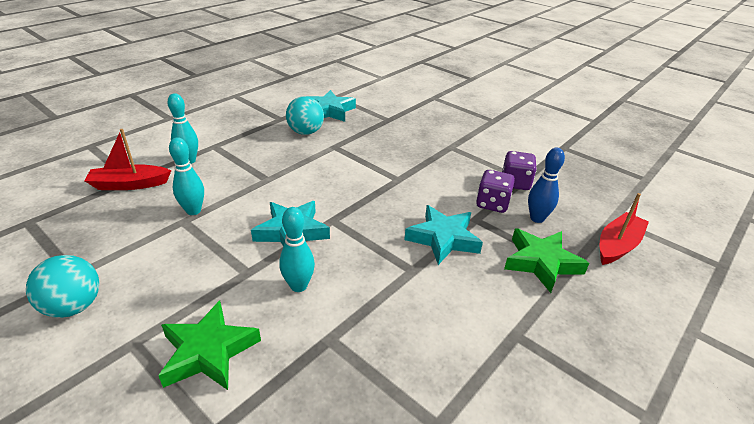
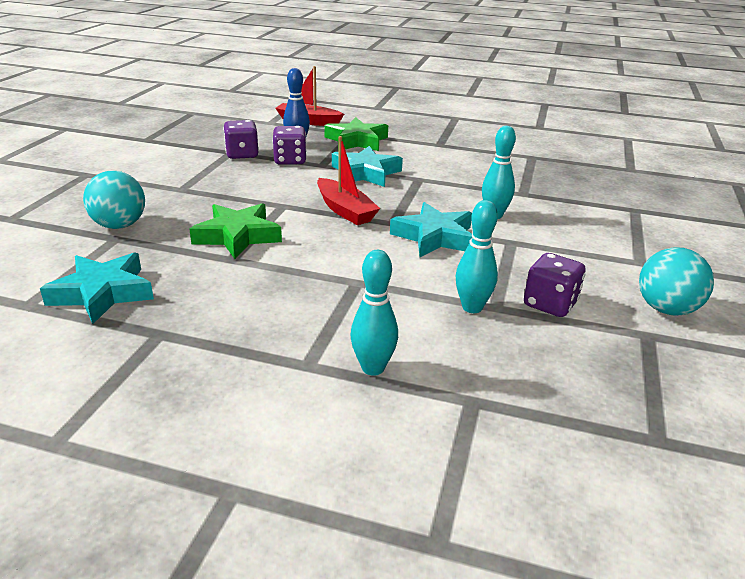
camera: 115 degrees left, 5 degrees down
red boat [84,129,171,190] -> red boat moved to [317,136,380,225]
green star [158,300,261,390] -> green star moved to [189,203,282,259]
turquoise ball [286,96,324,135] -> turquoise ball moved to [83,171,145,229]
none -> purple dice [524,253,585,317]

